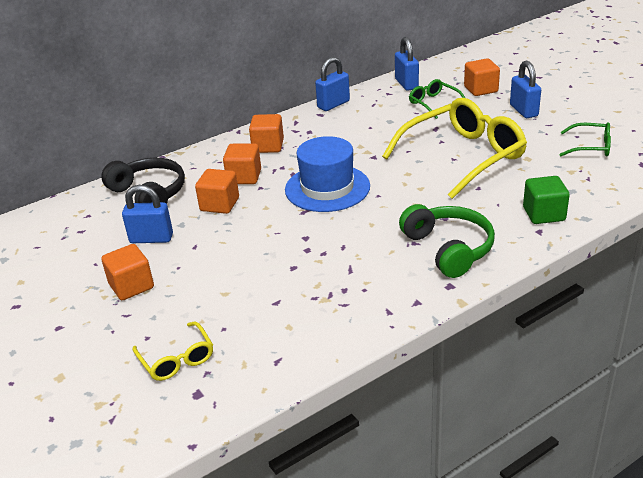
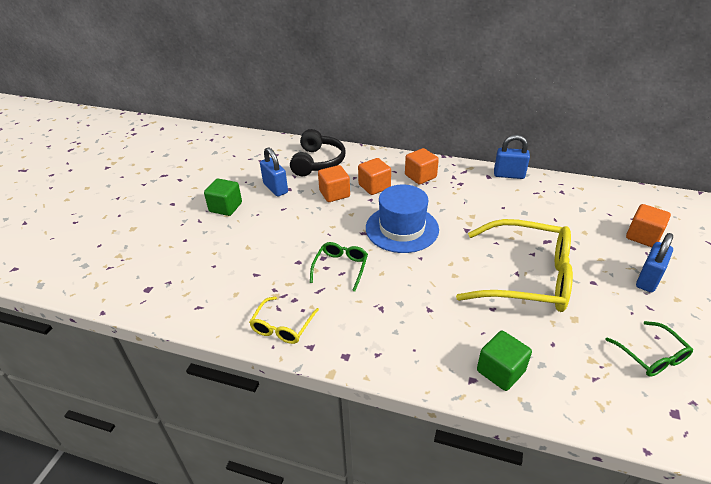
camera: 50 degrees right, 5 degrees up
orange cube [101,244,154,300] -> green cube [204,179,242,216]
yellow glasses [132,322,213,381] -> yellow glasses moved to [249,296,319,344]
blue padlock [395,37,419,91] -> none
green headphones [399,204,495,278] -> none
green glasses [409,79,465,119] -> green glasses moved to [310,242,368,292]

